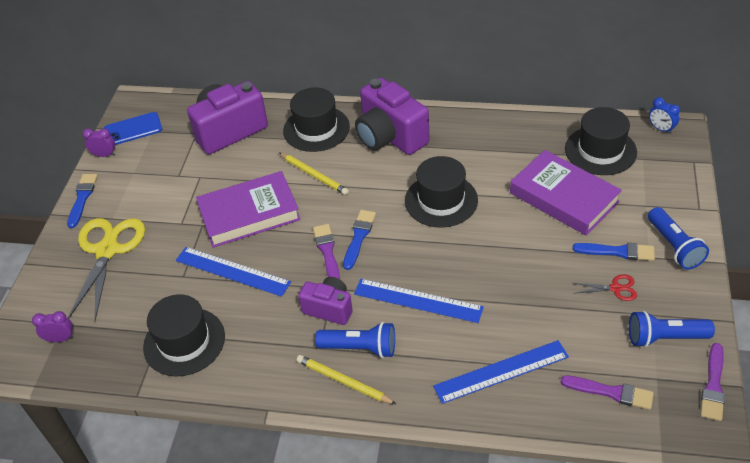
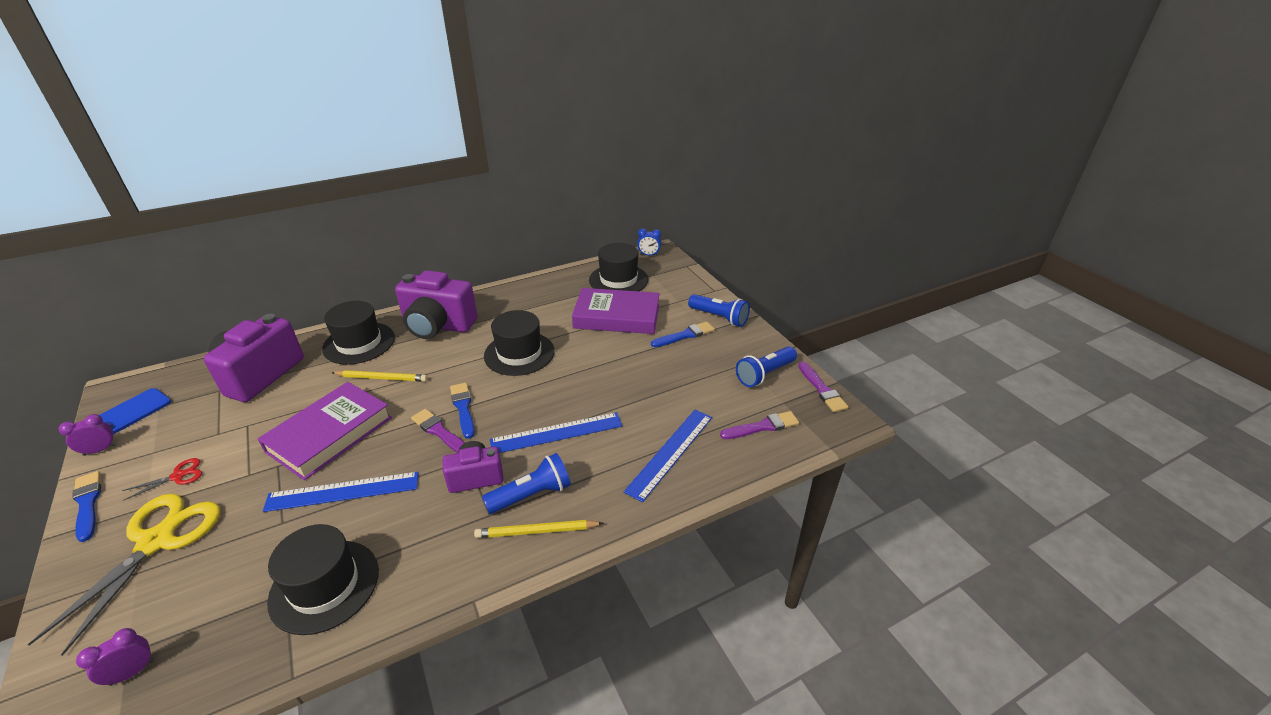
camera: 40 degrees left, 10 degrees down
yellow scissors [68,218,145,321] -> yellow scissors turned 45 degrees clockwise [28,493,220,656]
red scissors [573,274,637,301] -> red scissors moved to [122,458,202,501]

